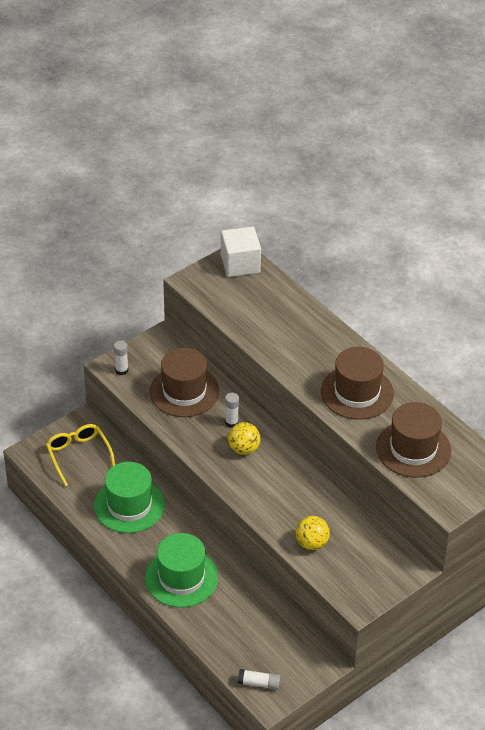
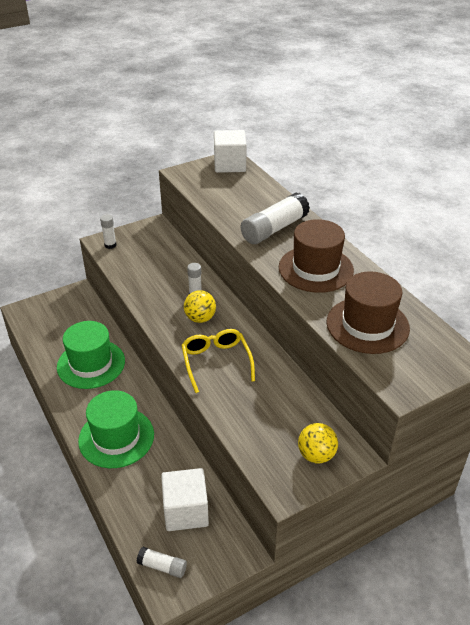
camera: 10 degrees right, 5 degrees down
yellow glasses [46,424,115,486] -> yellow glasses moved to [181,329,255,393]
brown hat [150,348,219,417] -> none
yellow ball [295,516,330,550] -> yellow ball moved to [298,423,338,464]
none -> white cube [161,468,209,531]
none -> white glue stick [241,192,310,244]

